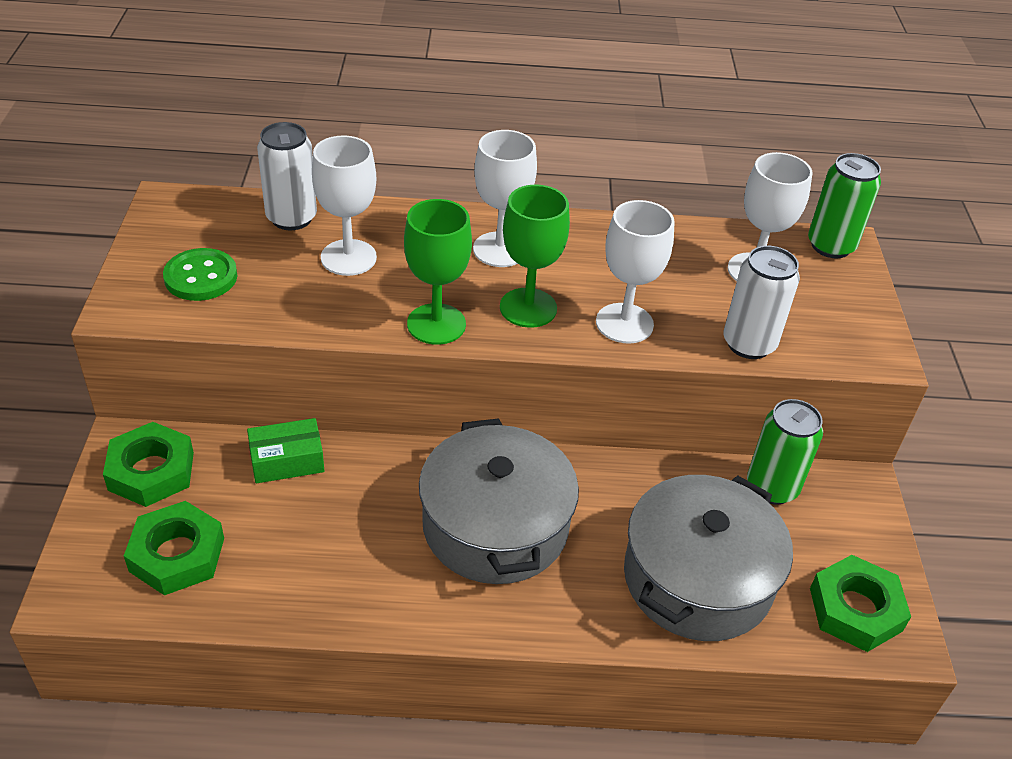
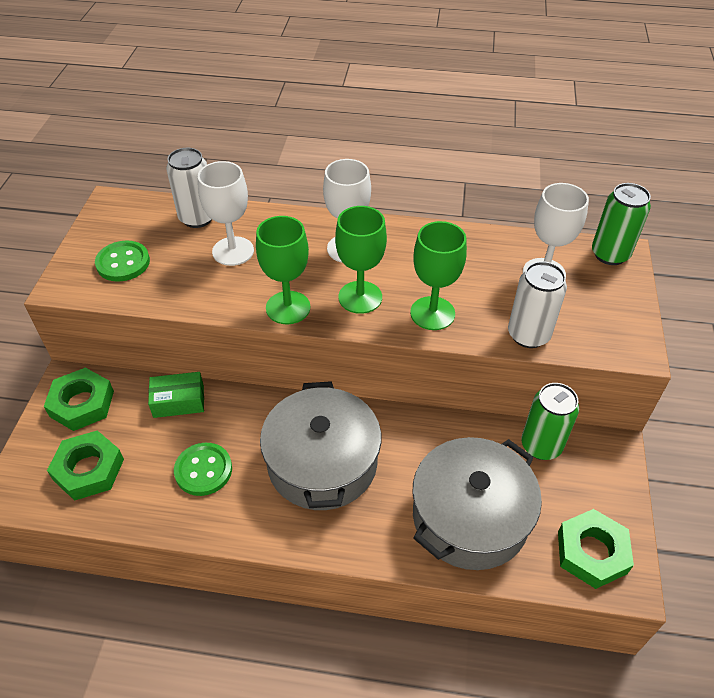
camera: 10 degrees right, 5 degrees up
white goblet [596,200,675,344] -> green goblet [410,221,467,330]
none -> green button [174,443,232,496]

